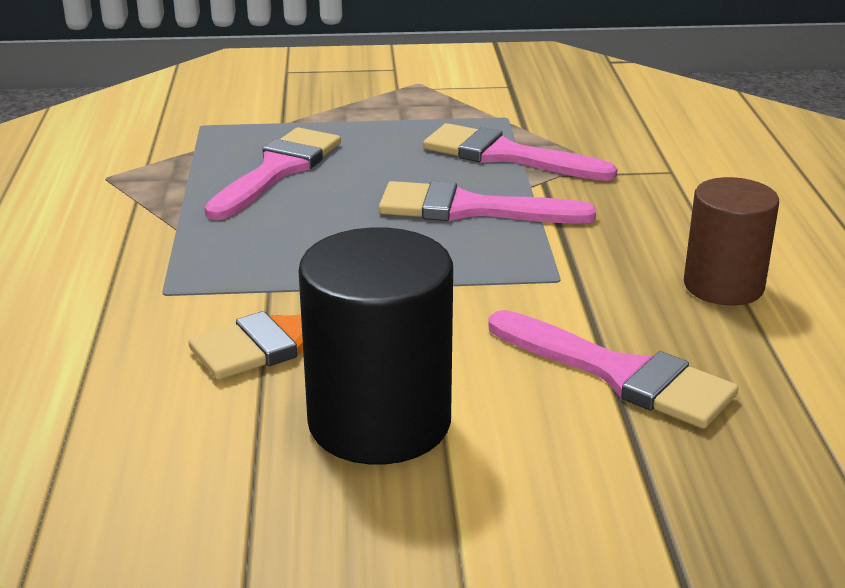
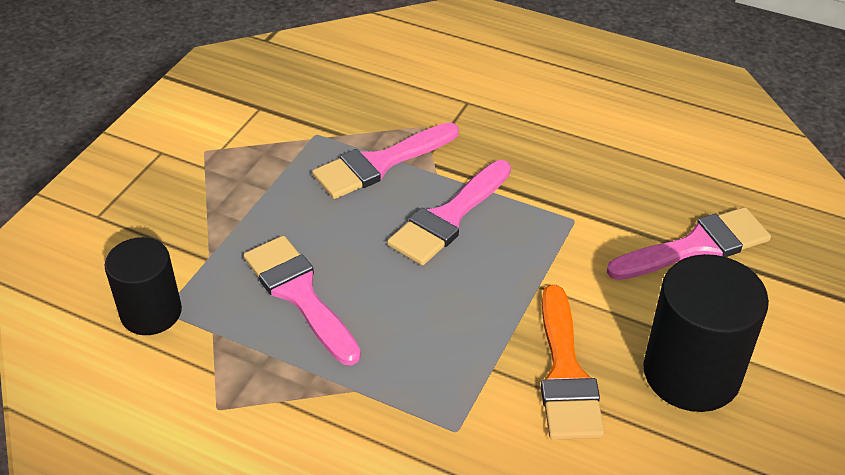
camera: 60 degrees left, 15 degrees up
brown cylinder [684,177,779,305] -> none
none -> black cylinder [105,237,182,335]

